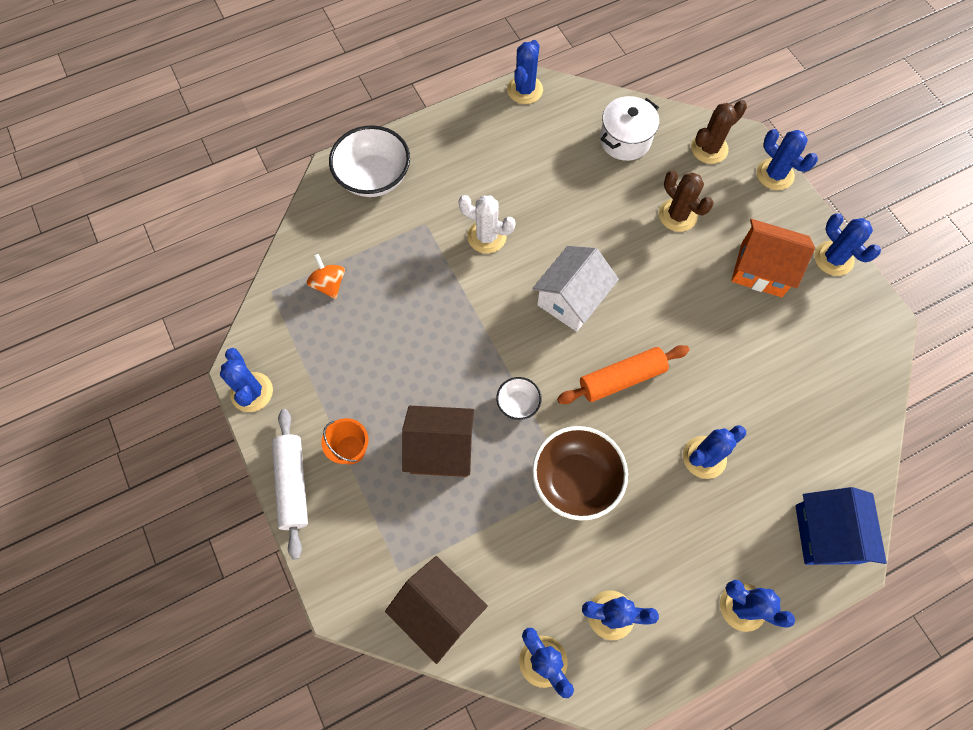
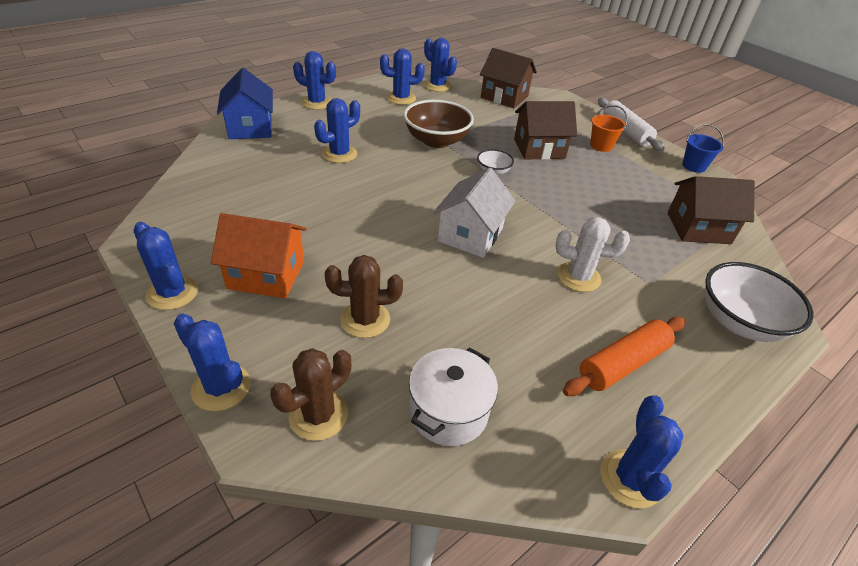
camera: 165 degrees right, 25 degrees down
blue cactus [220,348,273,412] -> blue bucket [682,124,724,173]
orange spinning top [306,254,345,299] -> brown house [667,176,755,244]
orange rolling pin [557,345,690,404] -> orange rolling pin moved to [563,317,685,396]
brown cactus [659,170,714,232] -> brown cactus turned 45 degrees counterclockwise [325,255,403,338]

